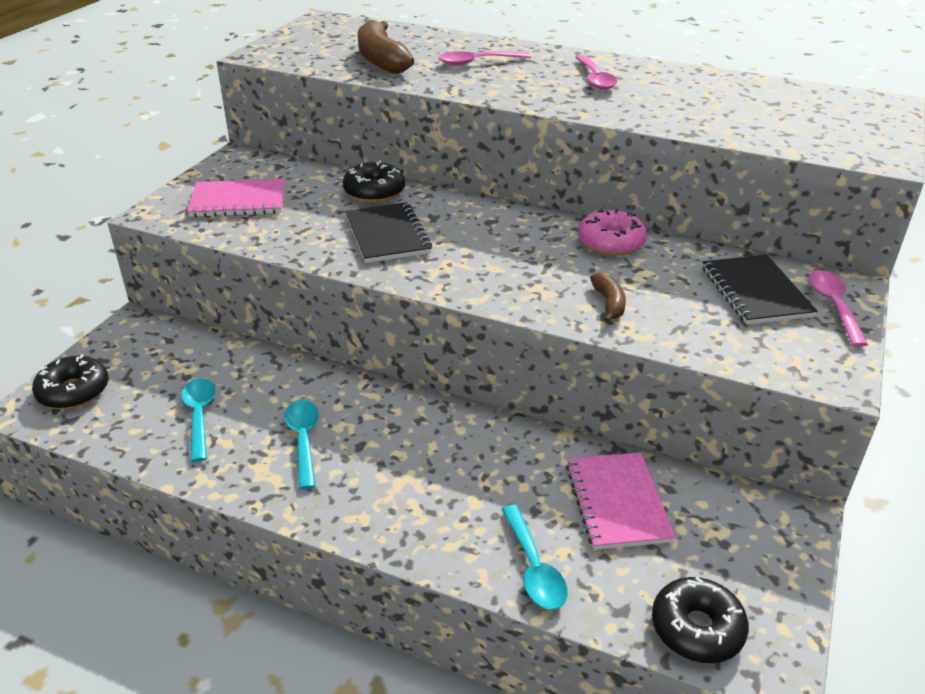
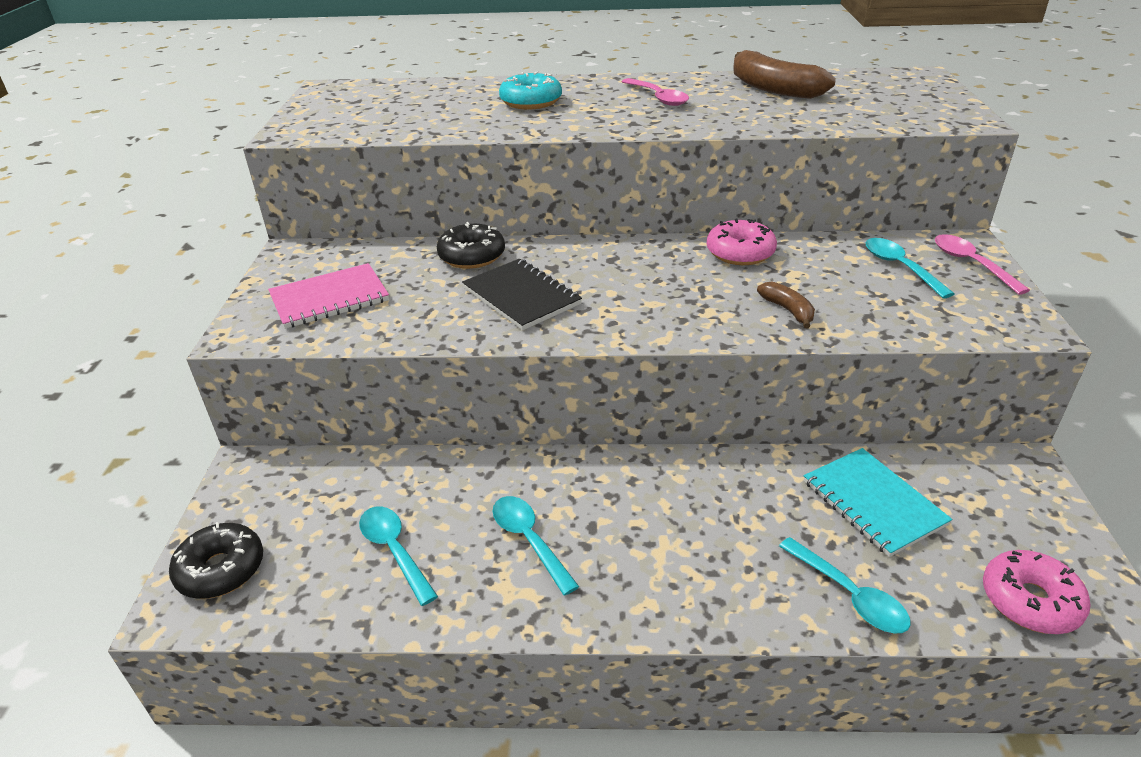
camera: 20 degrees left, 0 degrees up
brown banana [358,20,414,74] -> brown banana moved to [733,50,835,99]
pink spoon [439,51,531,66] -> turquoise donut [499,71,562,110]
pink notebook [566,452,676,550] -> turquoise notebook [804,448,952,557]
black donut [652,577,749,663] -> pink donut [983,550,1090,634]
black notebook [702,255,818,325] -> turquoise spoon [865,238,955,298]

